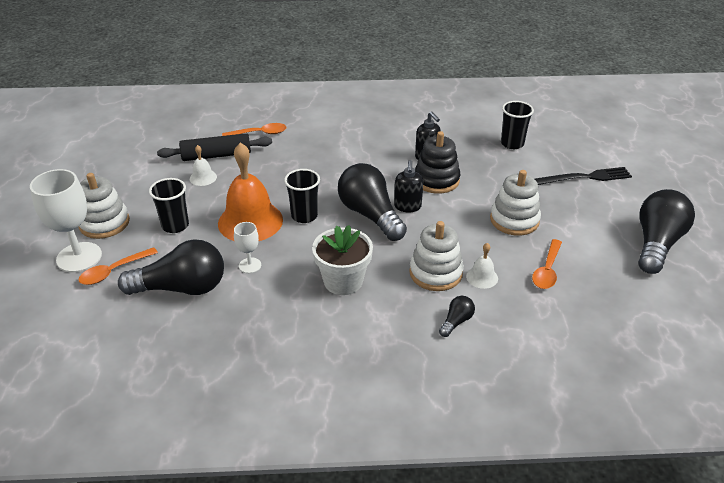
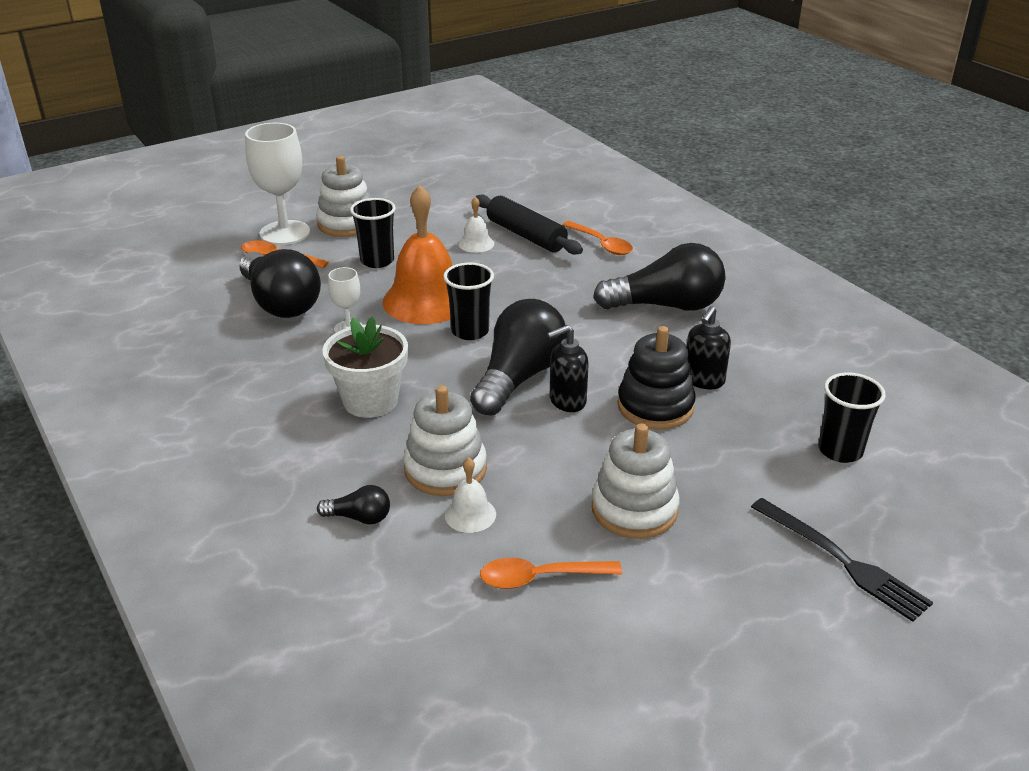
camera: 60 degrees right, 5 degrees down
black light bulb [638,189,695,274] -> black light bulb moved to [593,243,726,311]

